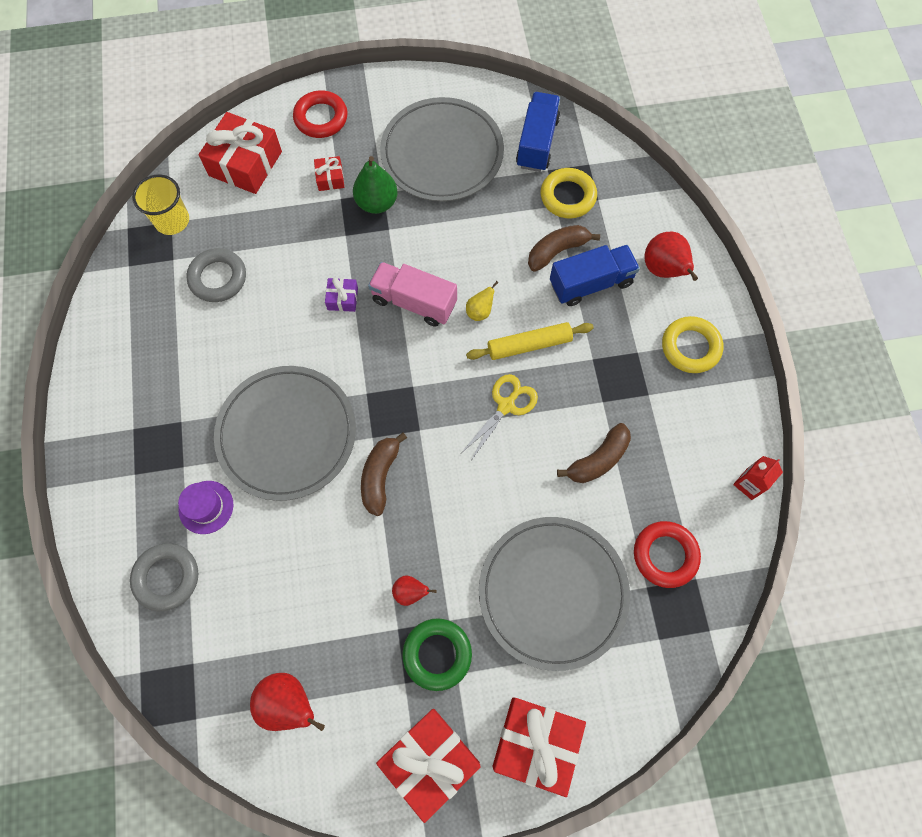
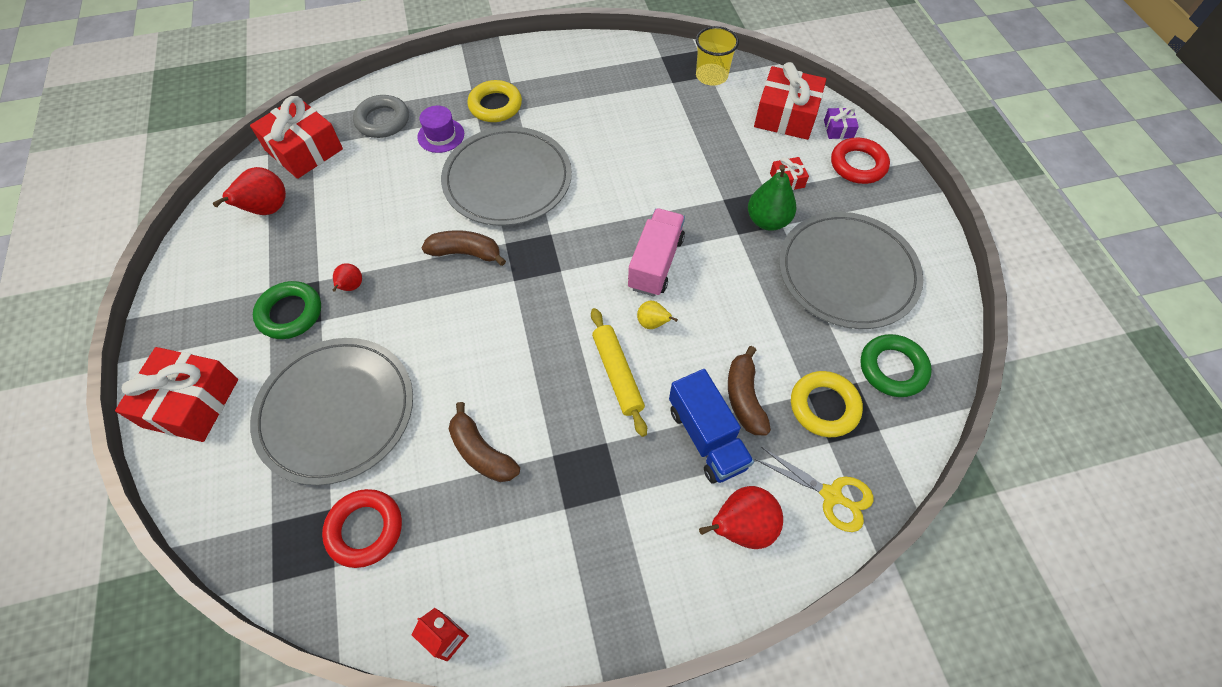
camera: 85 degrees right, 10 degrees down
grey ring [187,248,246,302] -> none
purple gift [325,278,358,312] -> purple gift moved to [824,107,859,139]
red gift [376,709,481,823] -> red gift moved to [250,96,343,179]
yellow scissors [461,374,538,460] -> yellow scissors moved to [755,447,873,532]
blue truck [516,92,560,172] -> green ring [860,334,932,397]
brown banana [528,225,600,272] -> brown banana turned 150 degrees counterclockwise [728,346,771,435]
yellow ring [662,316,723,373] -> yellow ring moved to [467,80,522,122]

